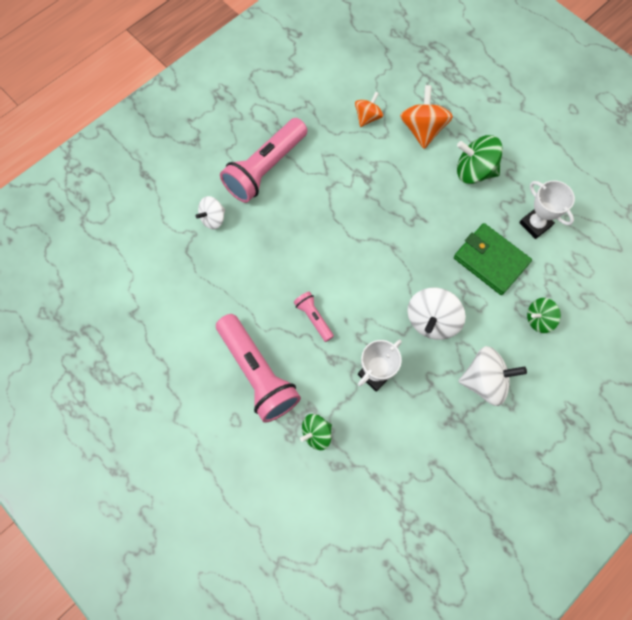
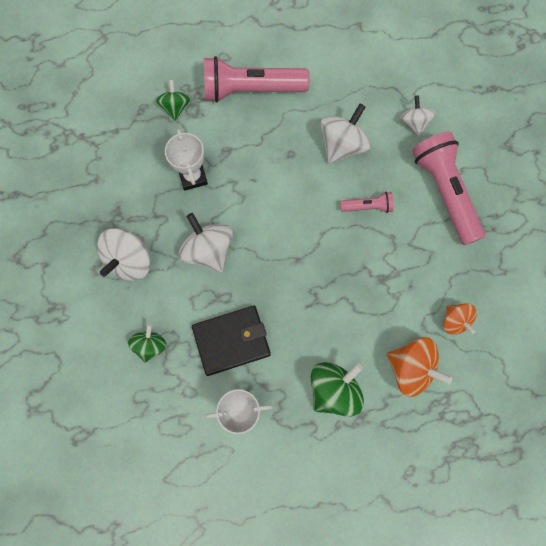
camera: 120 degrees right, 5 degrees up
pink flashlight [294,292,334,342] -> pink flashlight moved to [340,192,394,213]
green wallet [454,223,532,295] -> black wallet [192,305,271,376]
none -> white spinning top [320,104,371,164]

